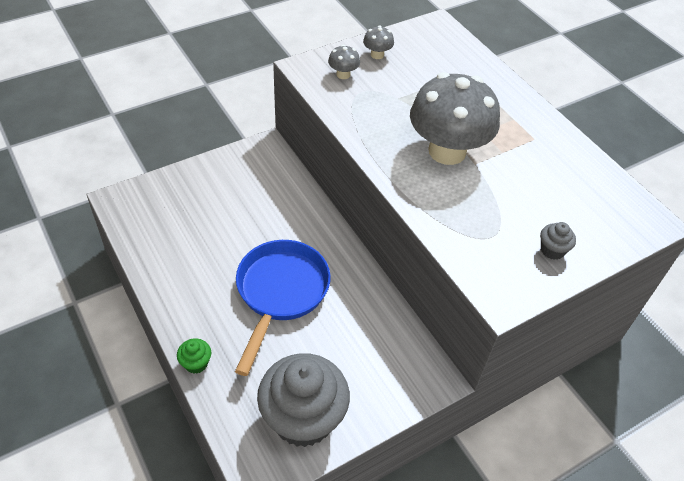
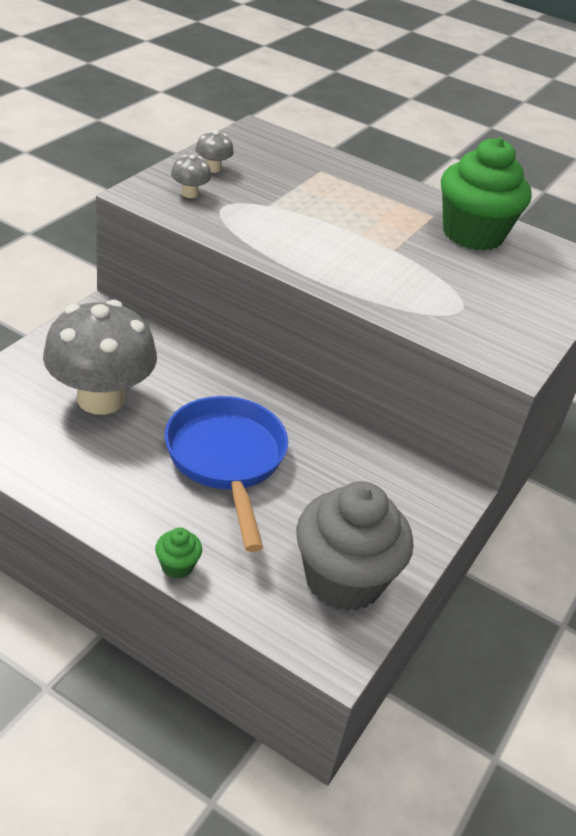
camera: 30 degrees left, 10 degrees down
grey mushroom [410,72,500,165] -> grey mushroom moved to [43,300,157,415]
grey cupcake [540,222,576,260] -> none
none -> green cupcake [441,137,532,251]

